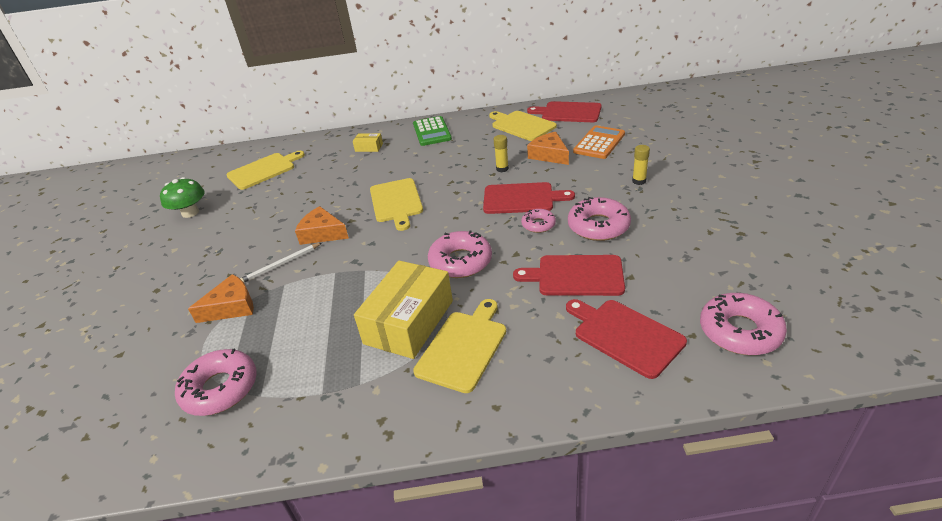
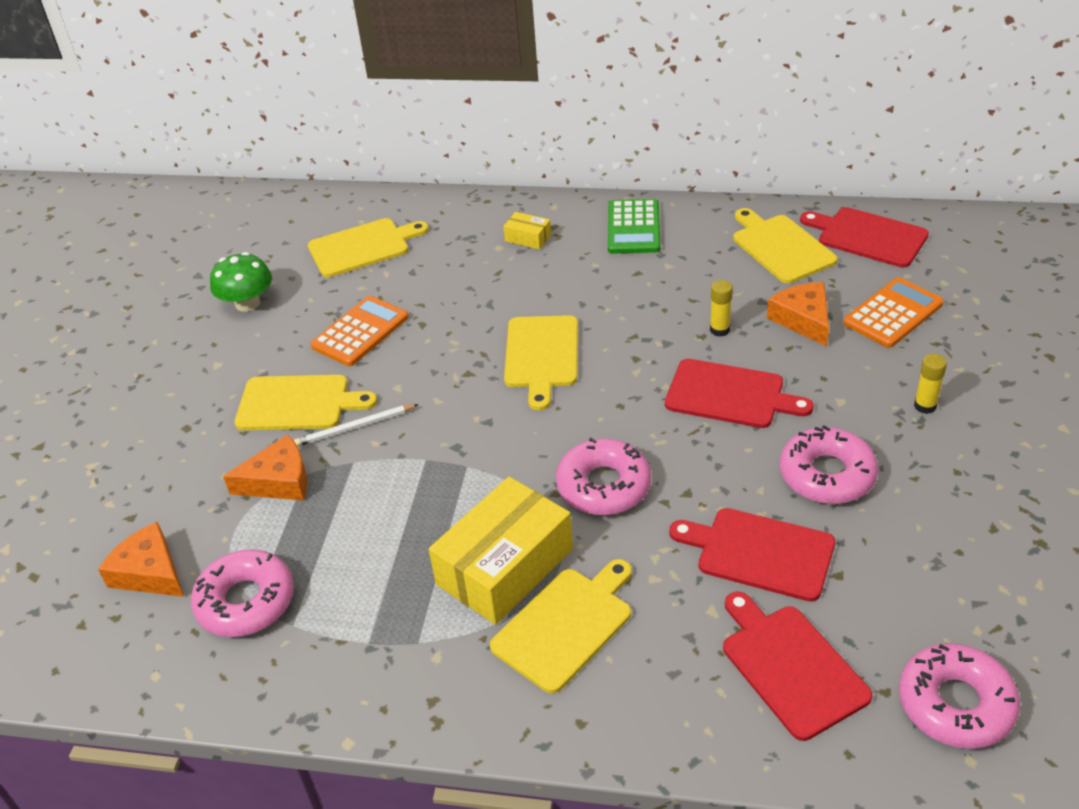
camera: 15 degrees right, 5 degrees up
orange cheese [295,206,349,245] -> orange cheese moved to [98,522,184,597]
pink donut [521,209,556,233] -> none
none -> yellow cutting board [234,375,377,430]
none -> orange calculator [310,296,409,366]

